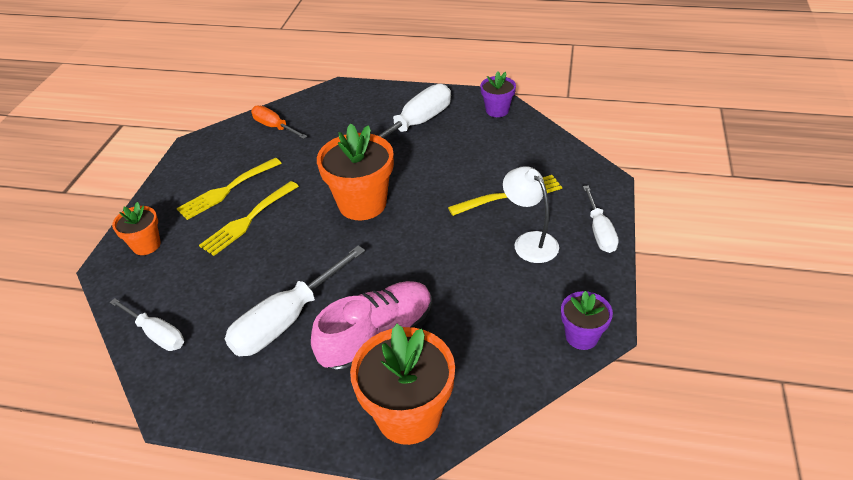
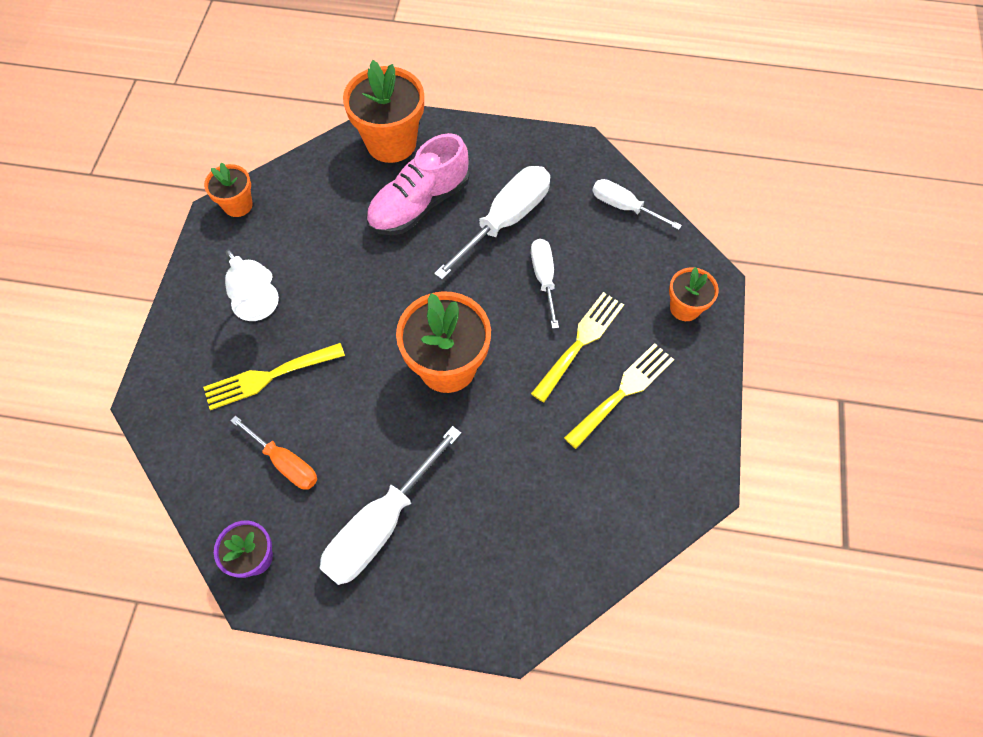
camera: 175 degrees right, 20 degrees up
orange screwdriver [251,105,307,139] -> orange screwdriver moved to [230,415,317,490]
purple flower pot [561,291,613,350] -> orange flower pot [204,162,253,217]
white screwdriver [583,185,619,253] -> white screwdriver moved to [531,239,559,329]

